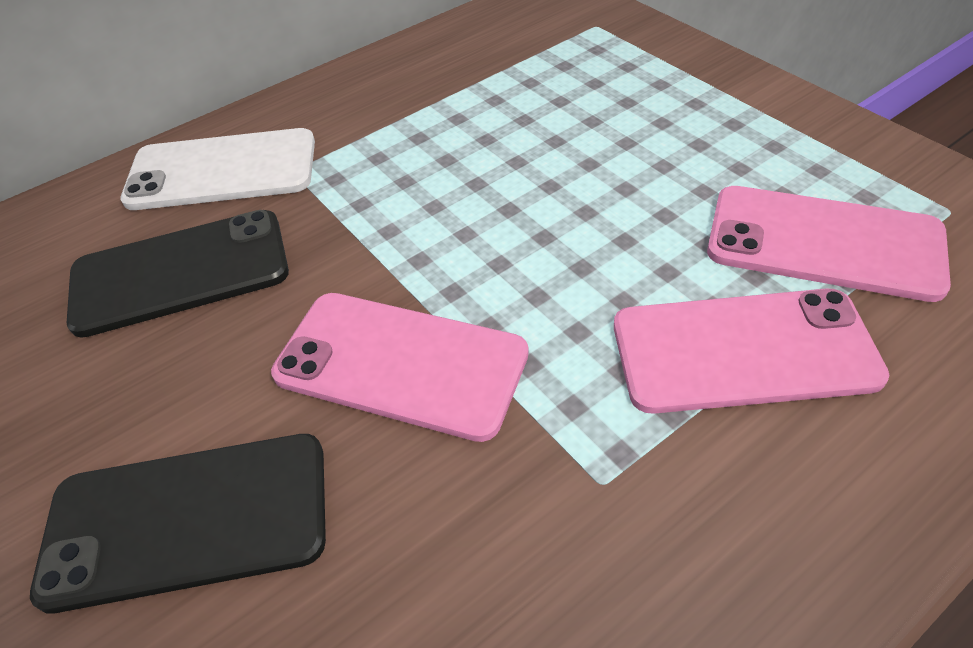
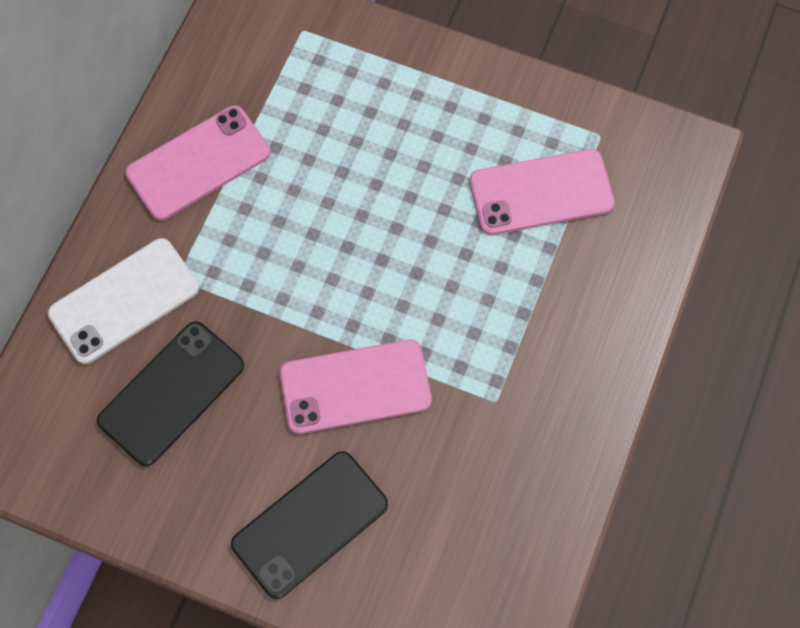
camera: 35 degrees left, 20 degrees up
pink phone [614,289,889,414] -> pink phone moved to [125,106,270,220]

